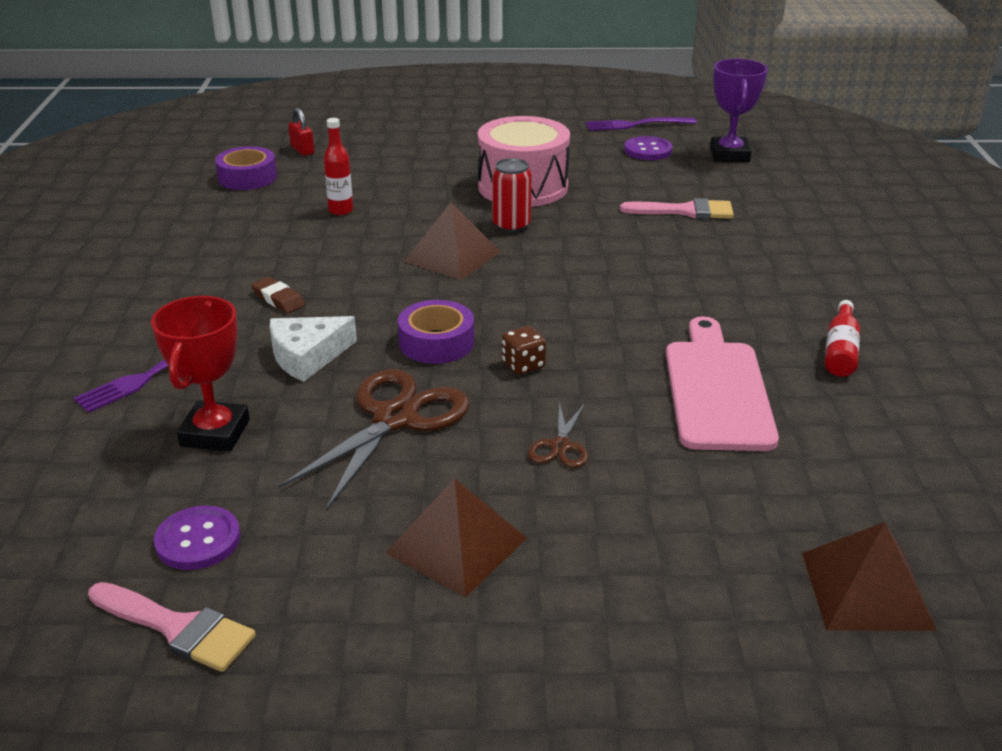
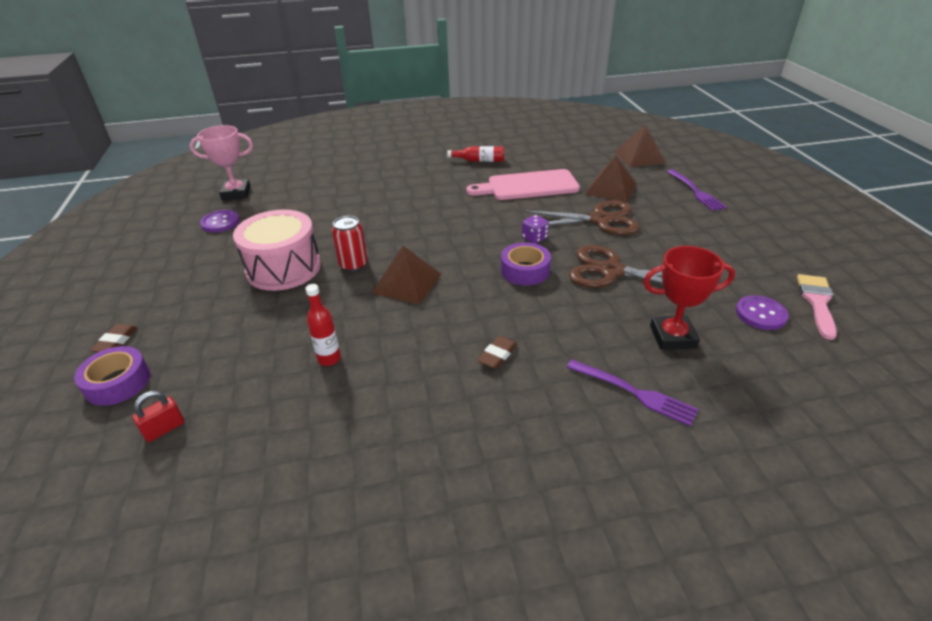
camera: 100 degrees left, 5 degrees up
purple tape [215,146,277,190] -> purple tape moved to [74,346,150,406]
white cheese [270,316,357,382] -> none
brown pyramid [386,479,527,597] -> brown pyramid moved to [585,155,636,202]
brown dice [502,326,546,375] -> purple dice [522,215,549,244]
brown scissors [528,402,588,468] -> brown scissors [523,200,640,235], size x2.07
purple fork [586,117,697,131] -> purple fork moved to [667,169,727,211]
pink brush [620,198,734,219] -> none
purple trophy [710,59,768,162] -> pink trophy [189,125,253,200]
none -> brown eraser [90,324,138,353]

